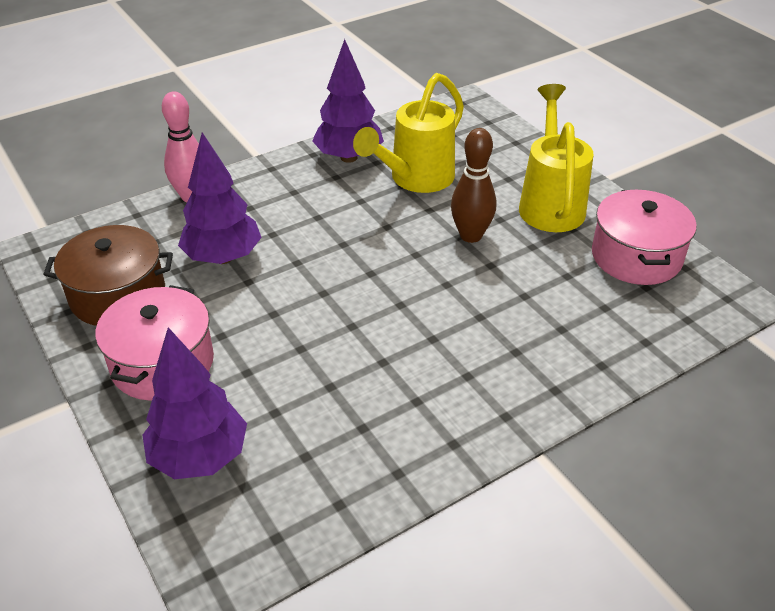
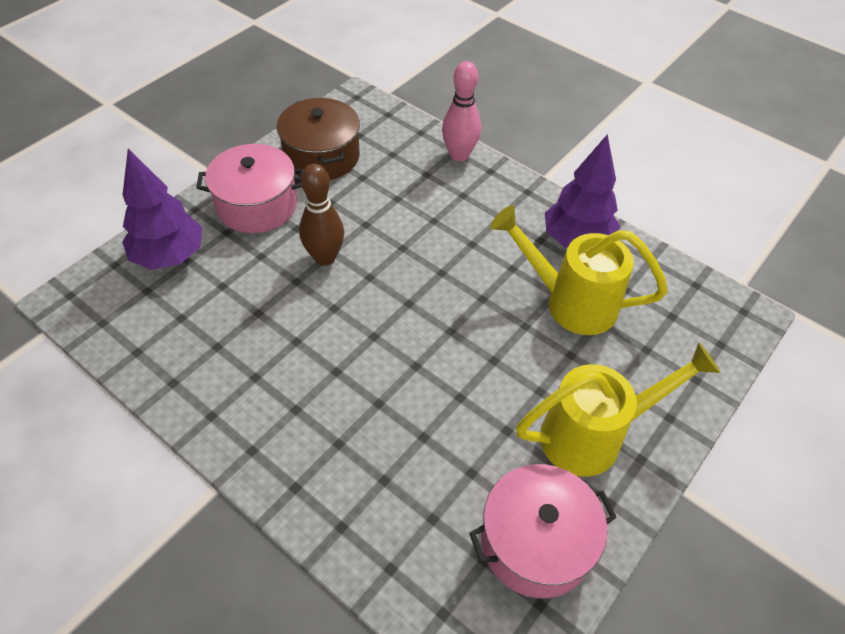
camera: 70 degrees right, 10 degrees up
purple tree [178,132,262,264] -> none
brown bowling pin [451,128,496,243] -> brown bowling pin moved to [299,164,344,266]

